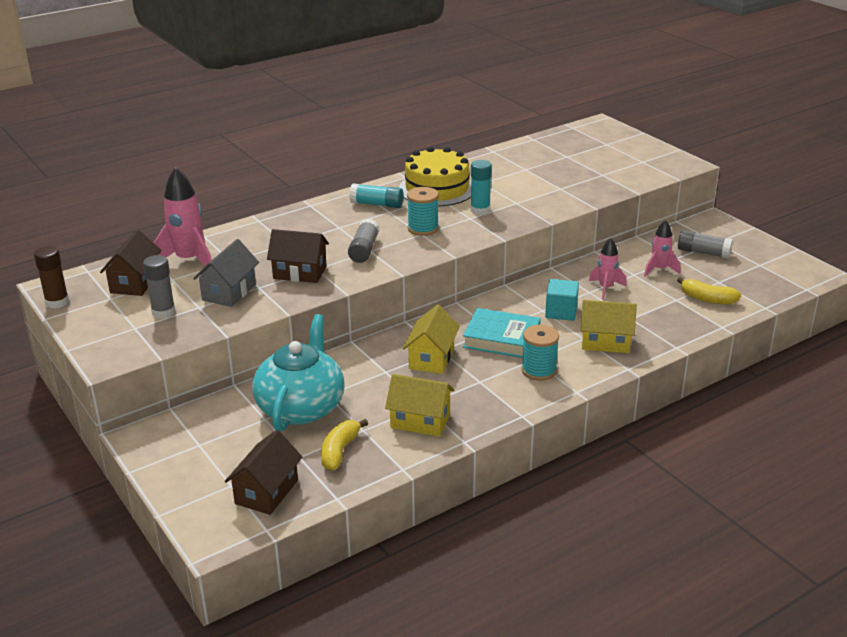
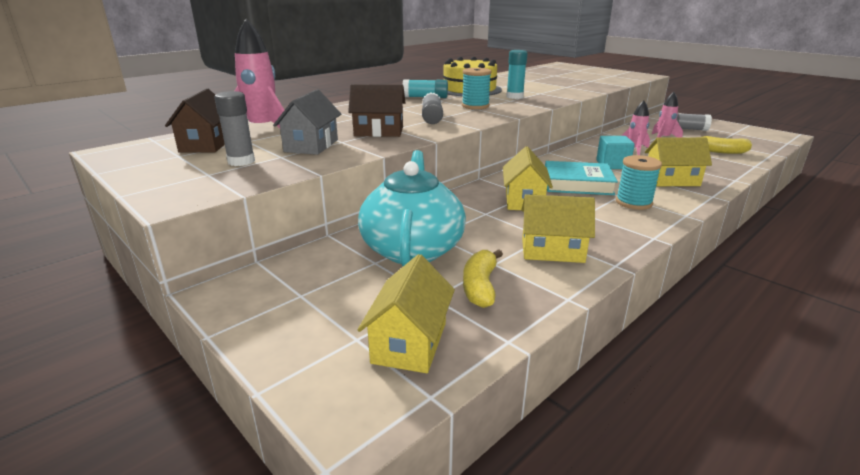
camera: 10 degrees left, 5 degrees down
brown glue stick [34,246,69,308] -> none
brown house [225,430,302,515] -> yellow house [358,254,455,373]

